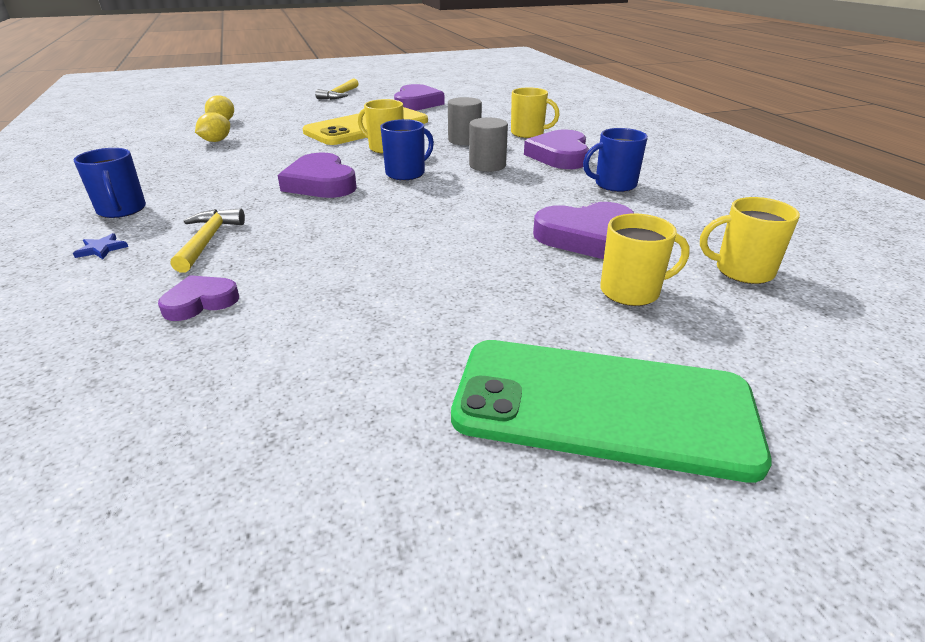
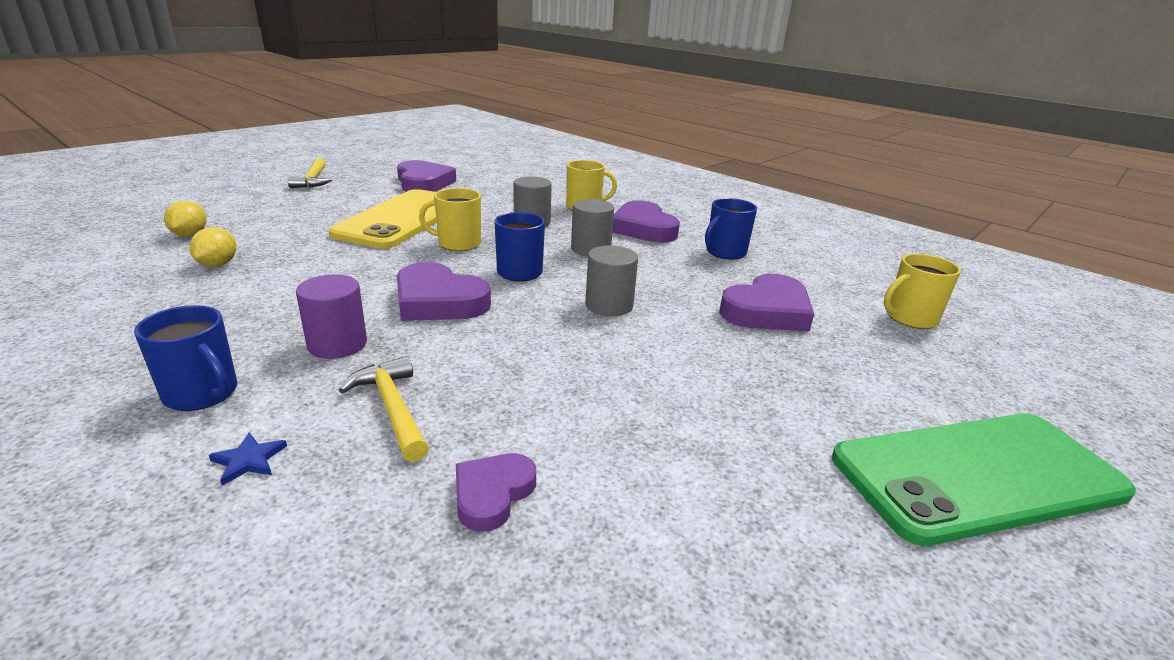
camera: 30 degrees left, 5 degrees down
yellow mug [600,213,690,306] -> none
none -> purple cylinder [296,275,367,359]
none -> grey cylinder [585,245,638,316]

